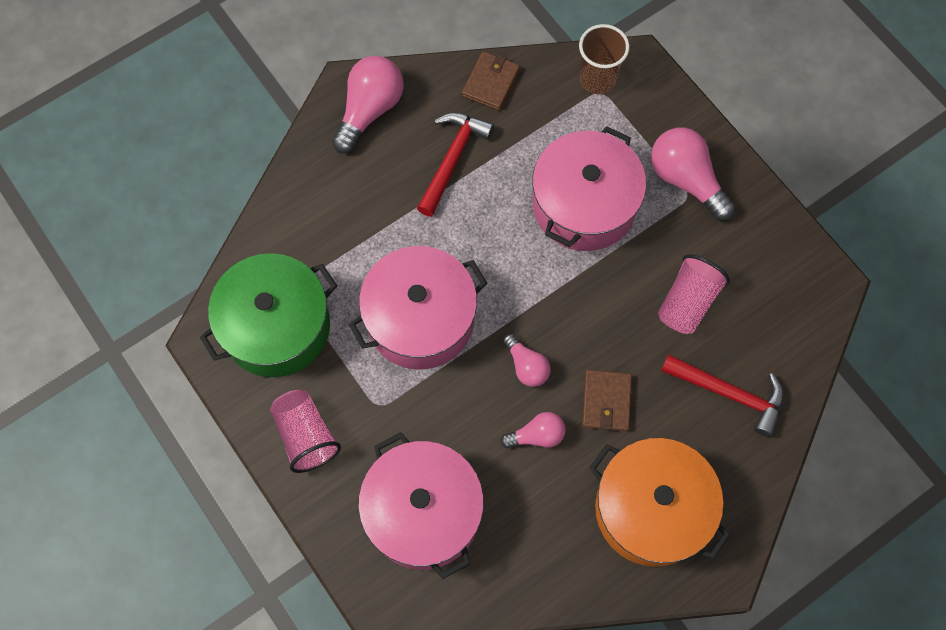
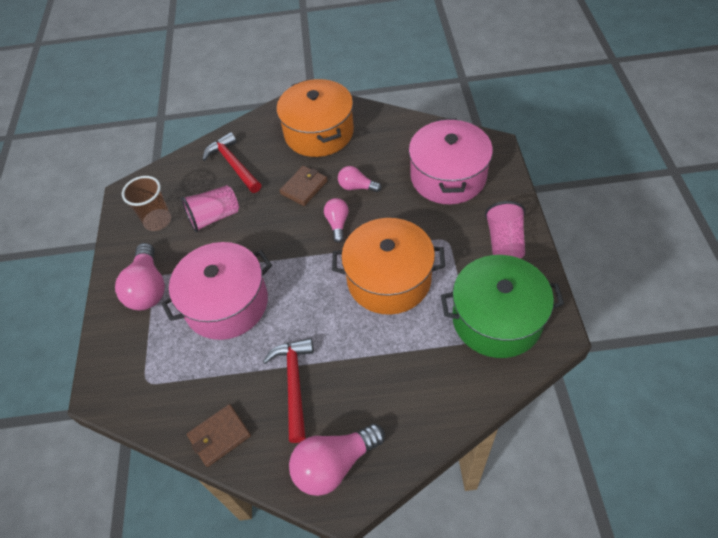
camera: 145 degrees left, 15 degrees down
pink pot [349,246,487,369] -> orange pot [332,218,445,315]
red hammer [417,113,494,217] -> red hammer turned 120 degrees clockwise [263,338,314,443]
brown cup [579,24,630,94] -> brown cup moved to [122,176,171,231]

